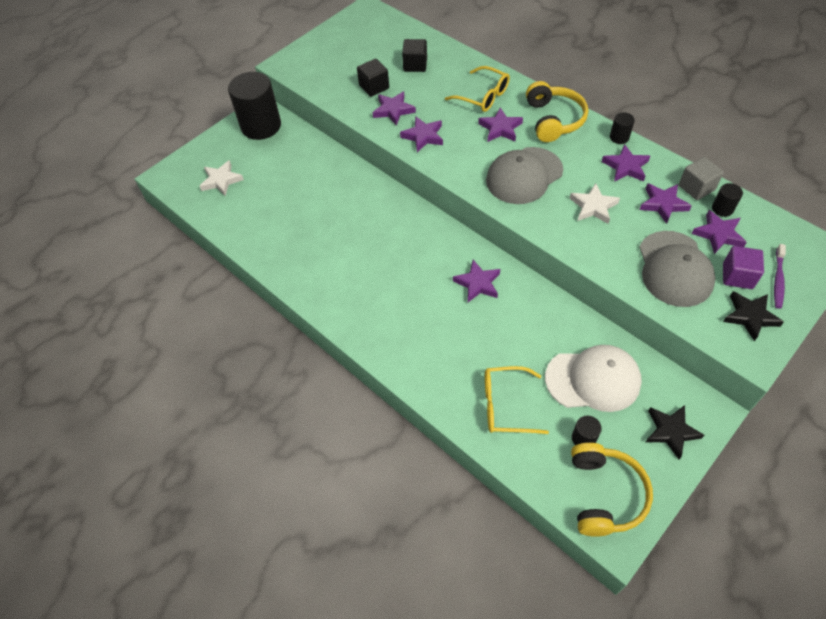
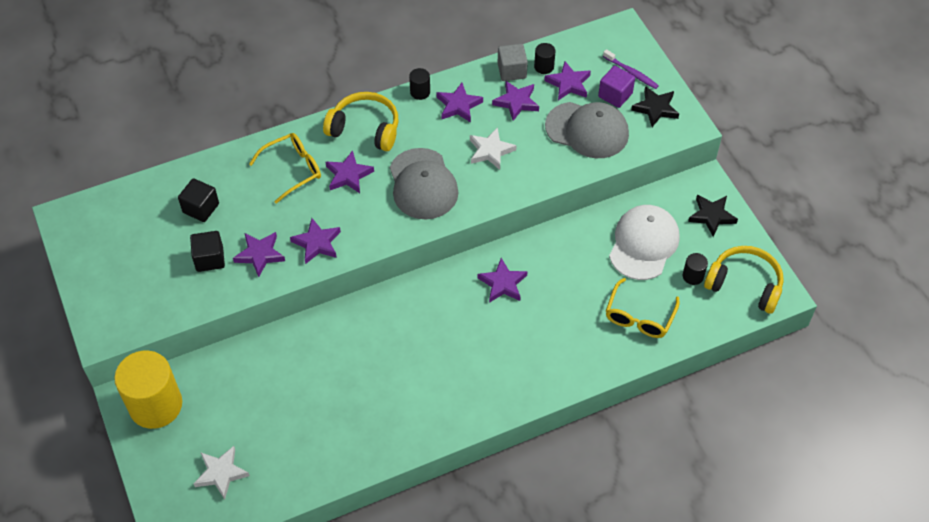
camera: 70 degrees left, 0 degrees up
black cylinder [228,72,281,140] -> yellow cylinder [114,351,182,429]

